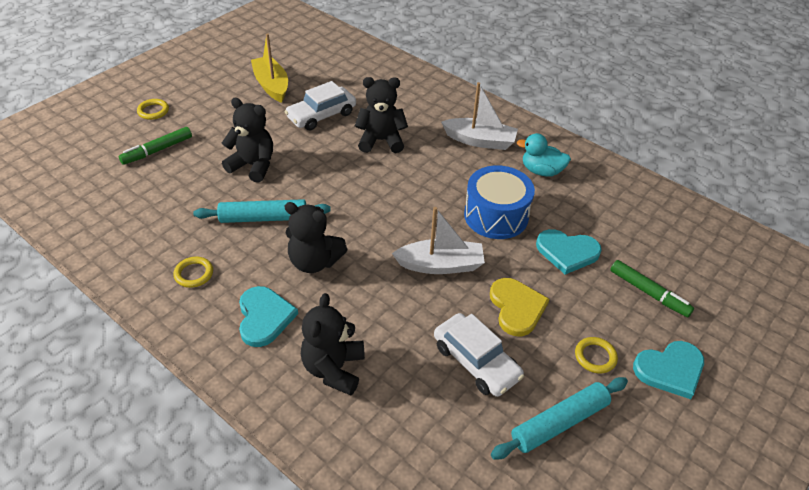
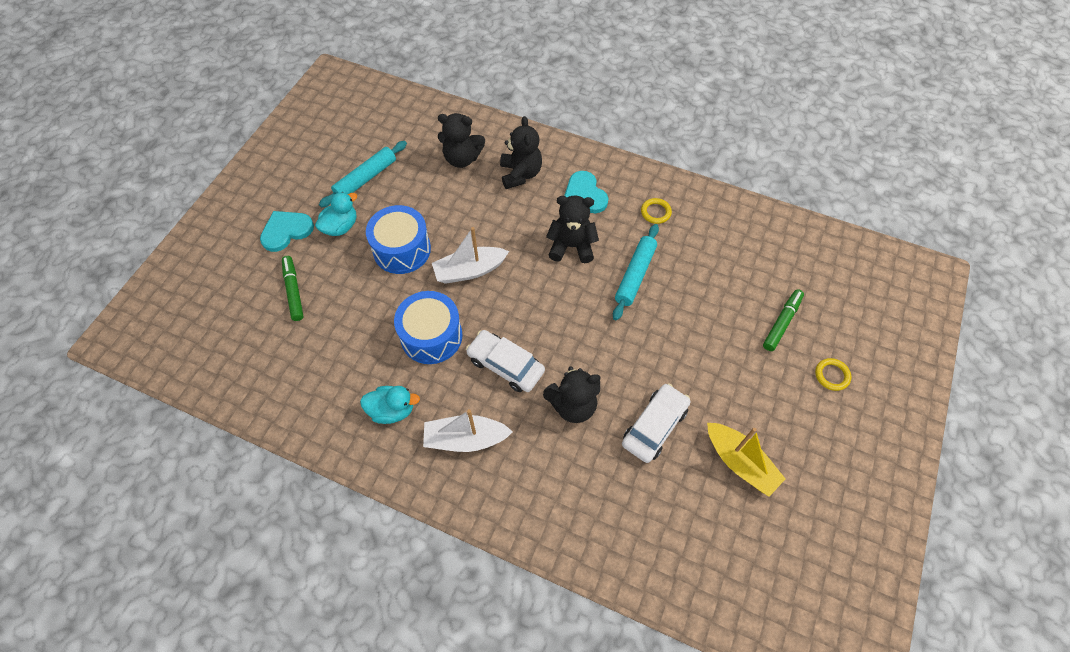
camera: 165 degrees right, 15 degrees up
turquoise rolling pin [193,199,331,223] -> turquoise rolling pin turned 45 degrees counterclockwise [613,224,659,320]
black teddy bear [222,98,273,183] -> black teddy bear moved to [438,113,485,168]
white car [434,313,524,397] -> white car moved to [466,330,545,392]
yellow heart [490,278,549,336] -> blue drum [366,205,431,274]
turquoise heart [536,229,602,275] -> none
yellow ring [575,337,618,373] -> turquoise duck [315,192,357,236]
green marker [610,260,694,317] -> green marker turned 45 degrees clockwise [282,256,304,321]

